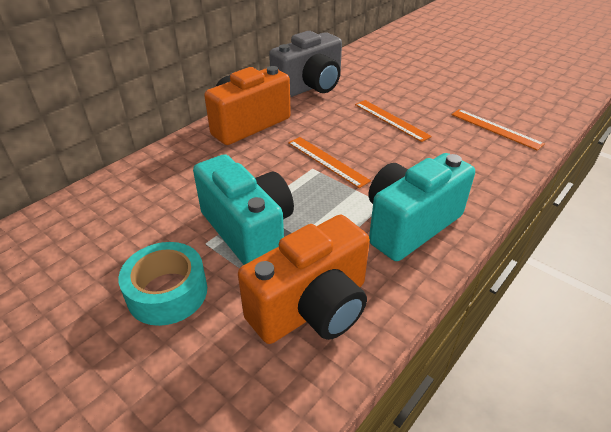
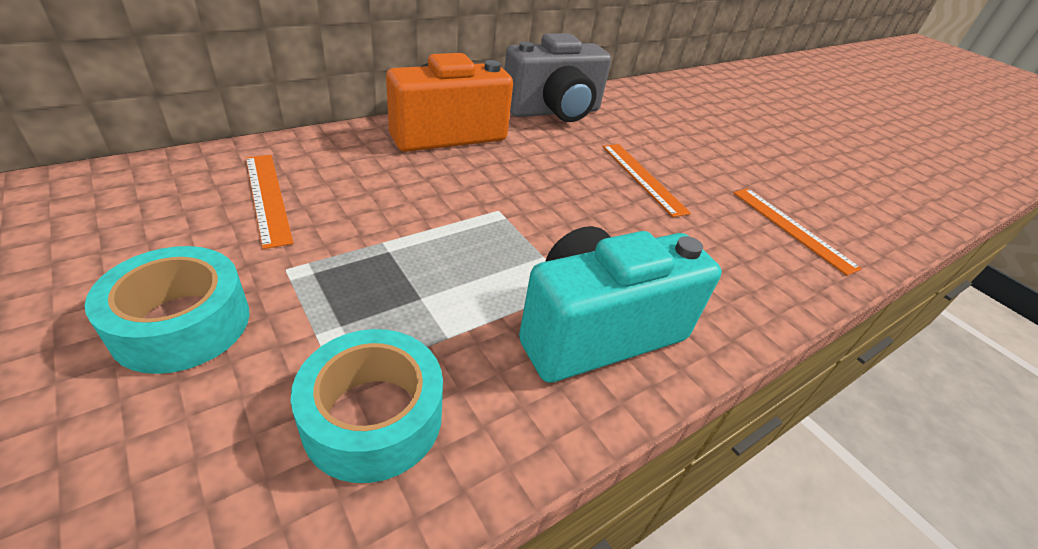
camera: 10 degrees right, 0 degrees up
turquoise camera [193,154,294,265] -> none
orange camera [238,215,370,344] -> turquoise tape [291,329,443,483]
orange ruler [288,137,371,188] -> orange ruler moved to [246,155,294,249]

